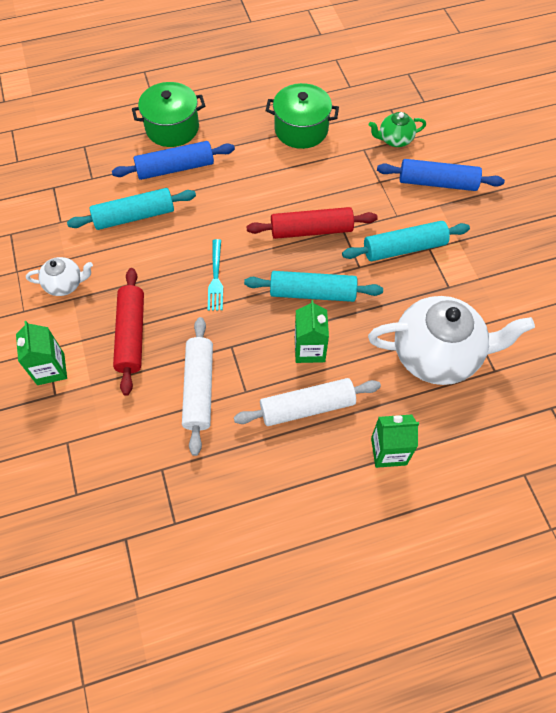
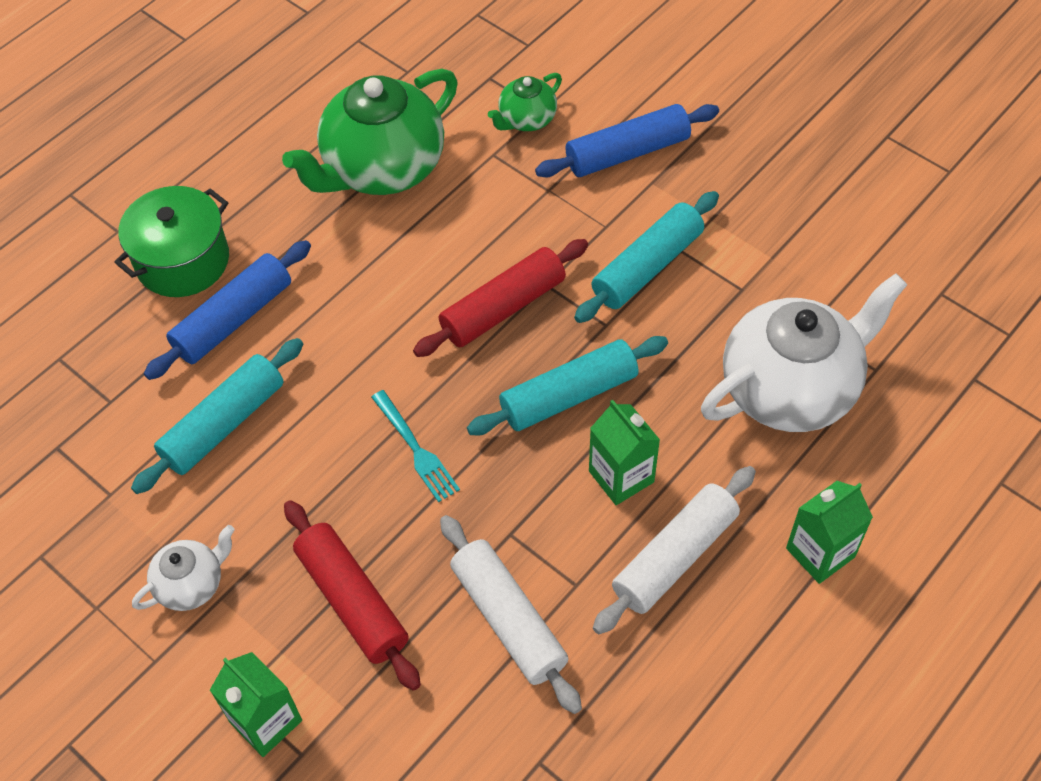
camera: 30 degrees left, 5 degrees down
green pot [266,83,339,149] -> green teapot [282,69,458,195]

